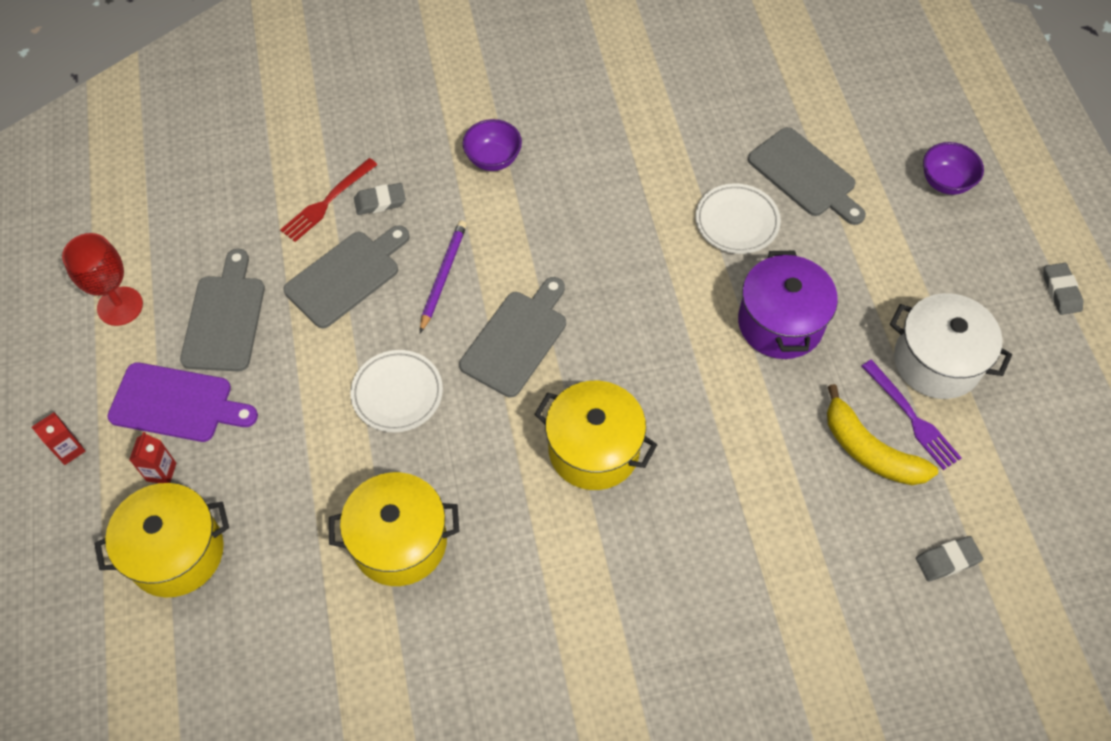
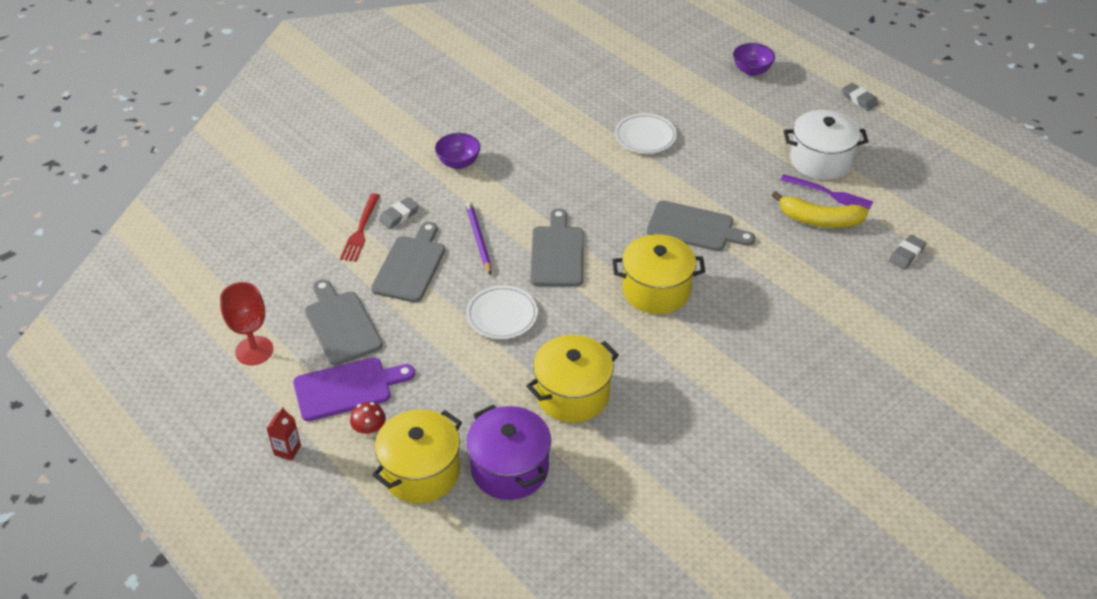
camera: 30 degrees left, 15 degrees down
red carton [129,432,176,483] -> red mushroom [350,402,386,438]
purple pot [738,251,838,359] -> purple pot moved to [466,404,551,500]
grey cutting board [748,127,866,225] -> grey cutting board moved to [647,201,755,251]

